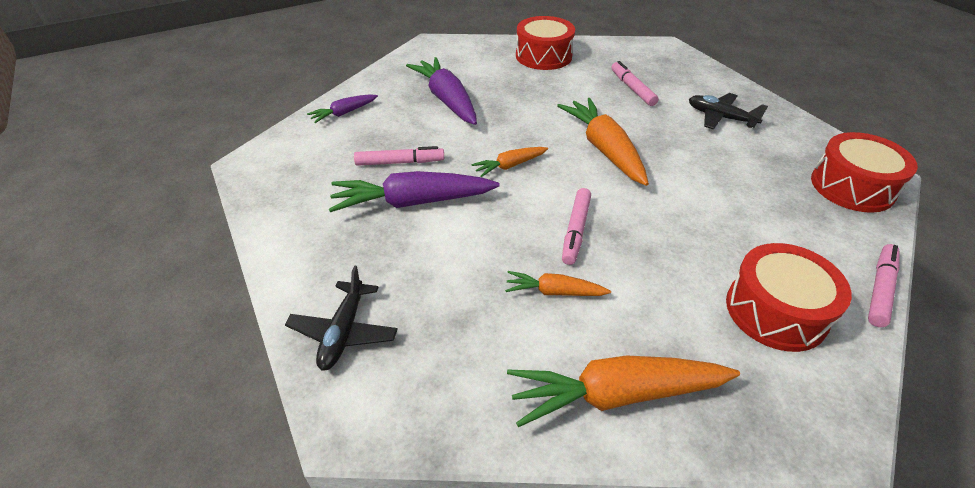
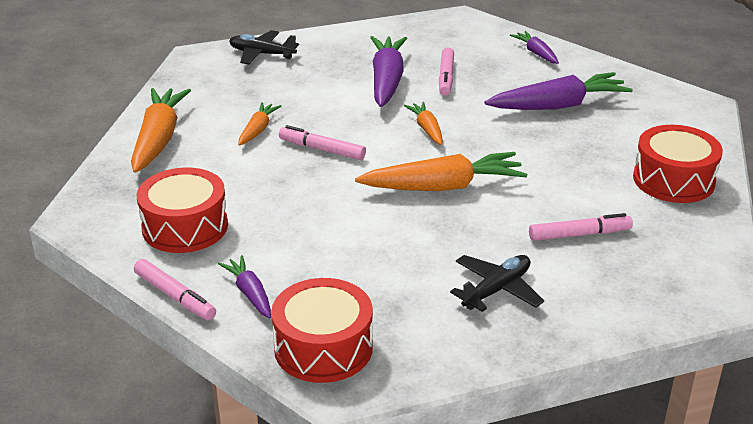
camera: 100 degrees right, 10 degrees down
none -> purple carrot [218,255,271,319]

